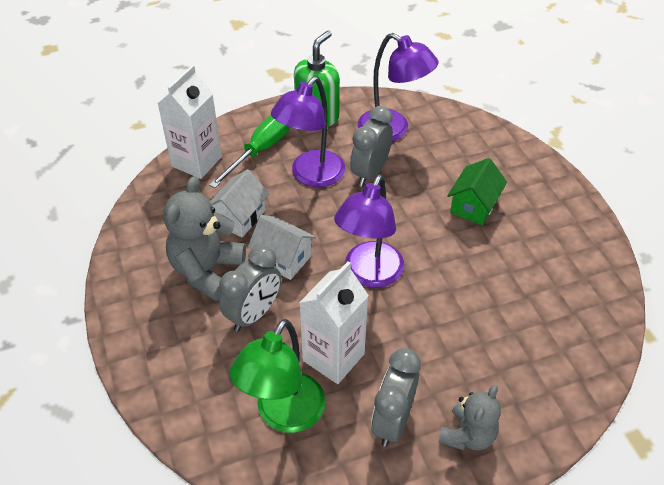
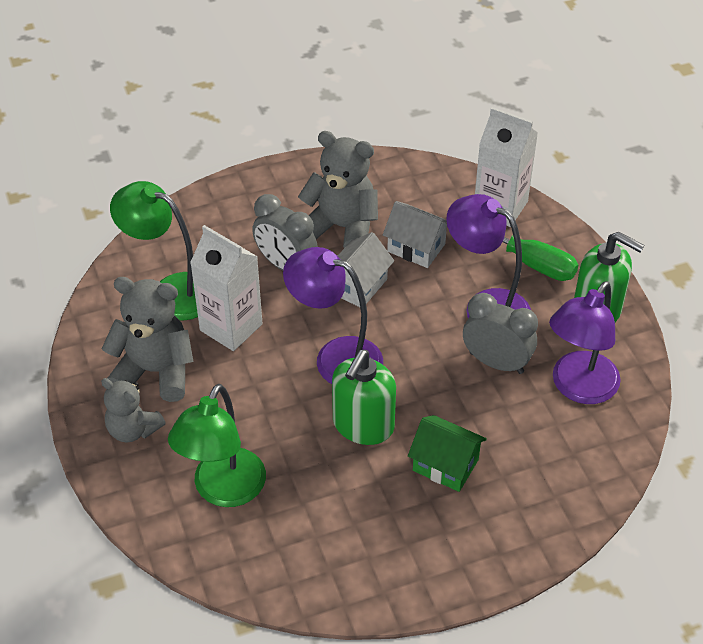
camera: 90 degrees right, 0 degrees up
grey clock [371,348,421,447] -> grey teddy bear [102,277,193,402]
none -> green lamp [168,384,266,507]
none -> green soap dispenser [332,350,396,445]

